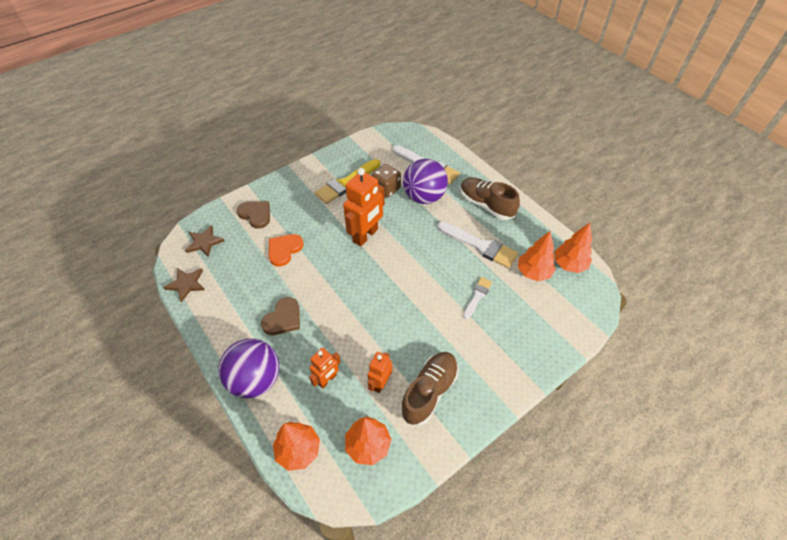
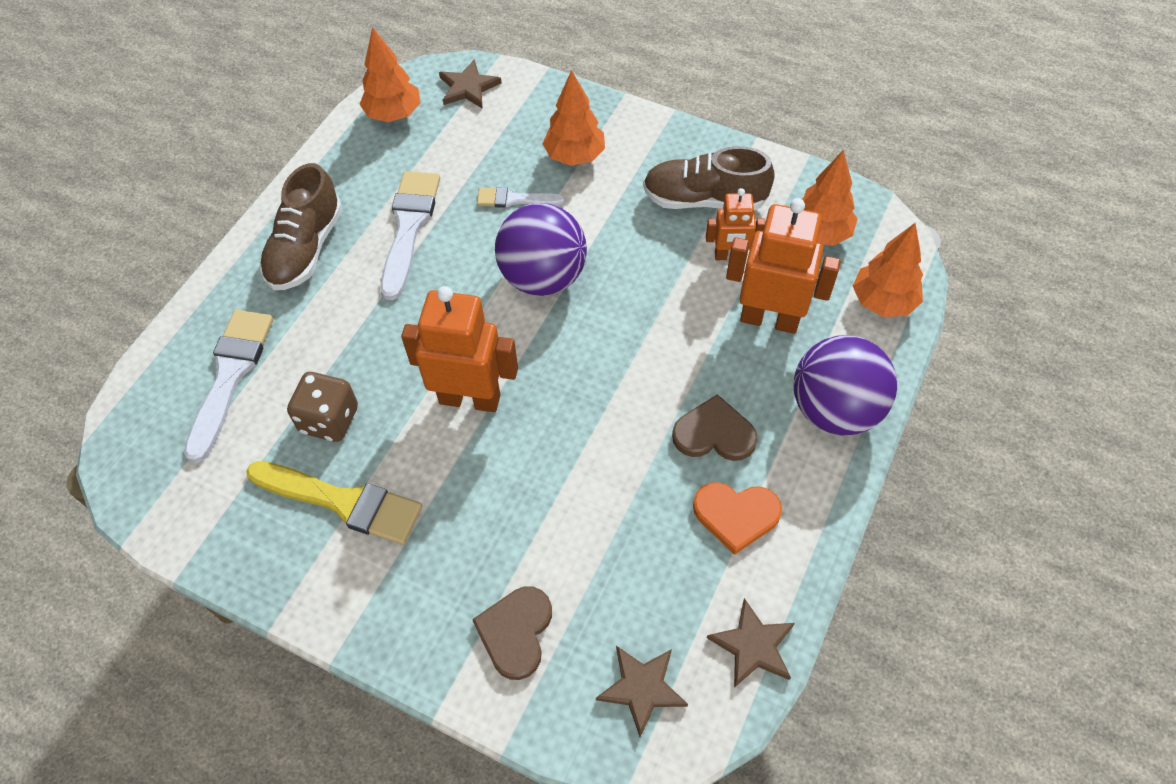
camera: 115 degrees left, 5 degrees up
orange heart [269,234,304,266] -> orange heart moved to [693,482,782,555]
orange robot [309,348,341,389] -> orange robot [726,198,841,334], size x1.75
purple ball [403,159,448,204] -> purple ball moved to [495,203,587,296]
orange tree [518,230,556,282] -> orange tree moved to [542,70,605,166]
none -> brown star [439,59,502,109]

